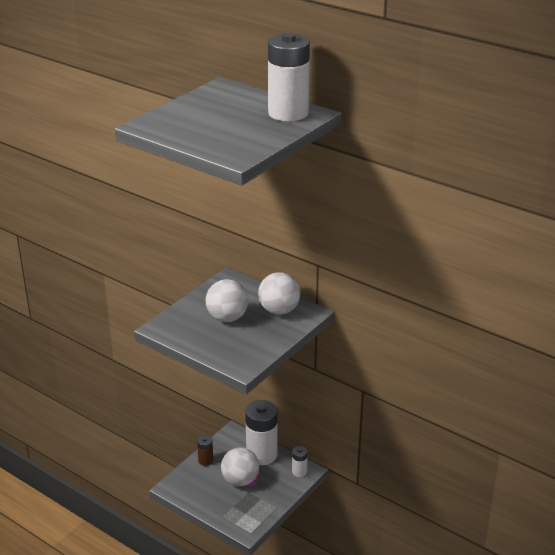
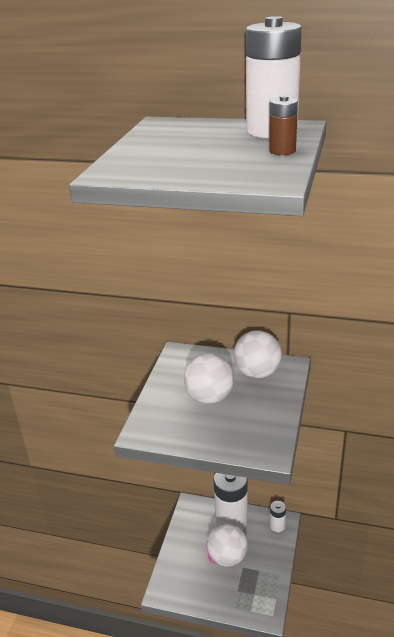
camera: 20 degrees left, 0 degrees up
brown battery [197,435,213,466] -> brown battery moved to [269,95,298,155]

